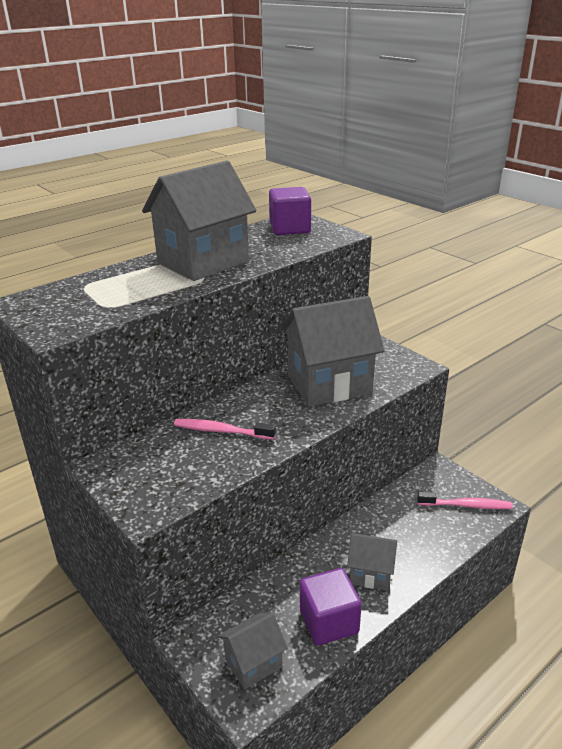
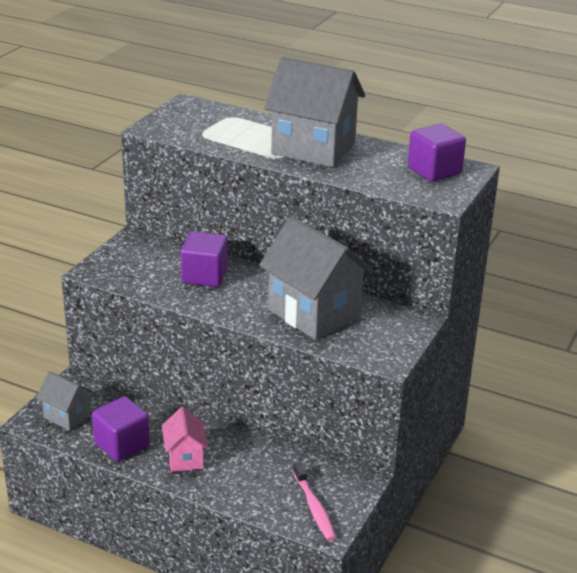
camera: 65 degrees right, 0 degrees up
pink toothbrush [174,419,276,440] -> purple cube [181,232,228,287]
grey house [347,533,397,591] -> pink house [162,407,208,472]

